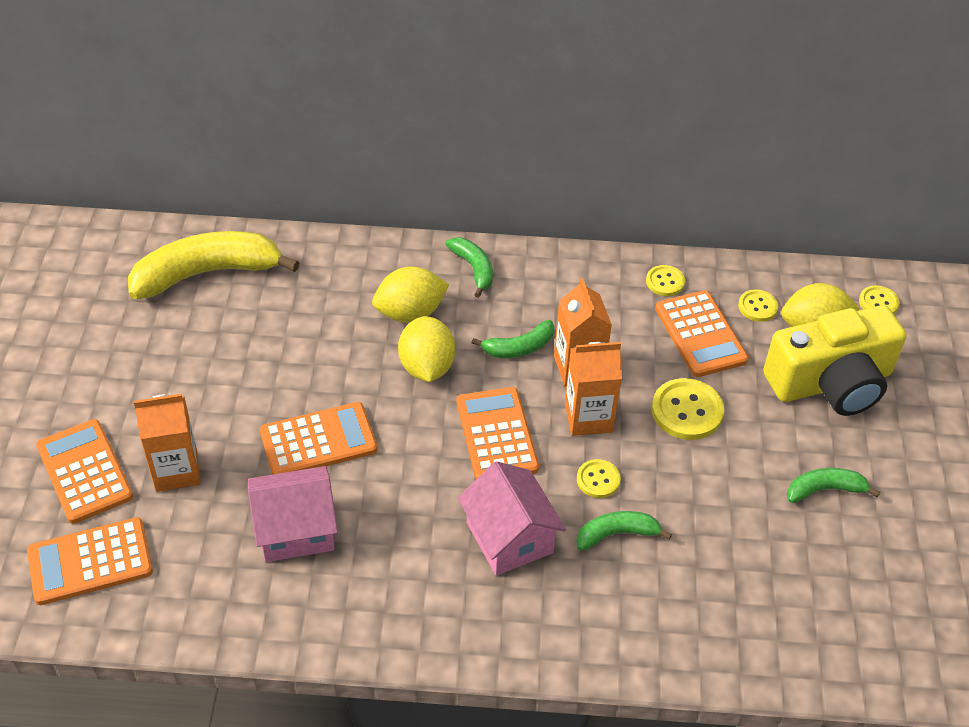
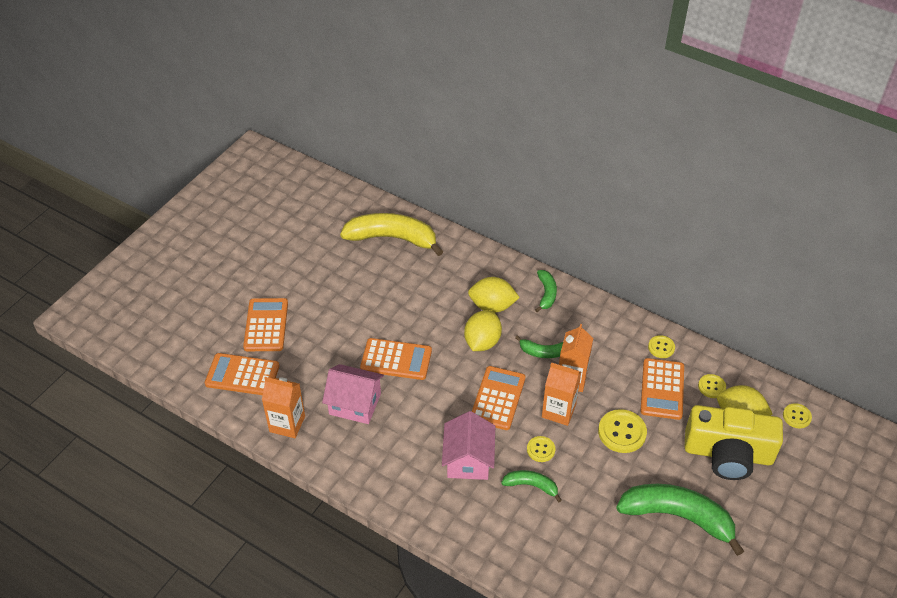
camera: 30 degrees right, 0 degrees up
orange carton [134,394,201,492] -> orange carton moved to [262,377,305,438]
green banana [787,468,880,503] -> green banana [616,484,744,556], size x2.02

